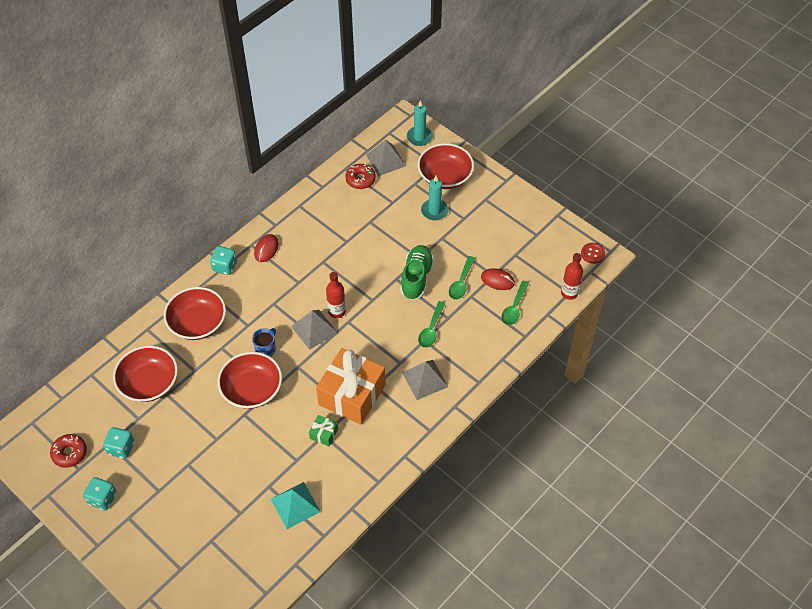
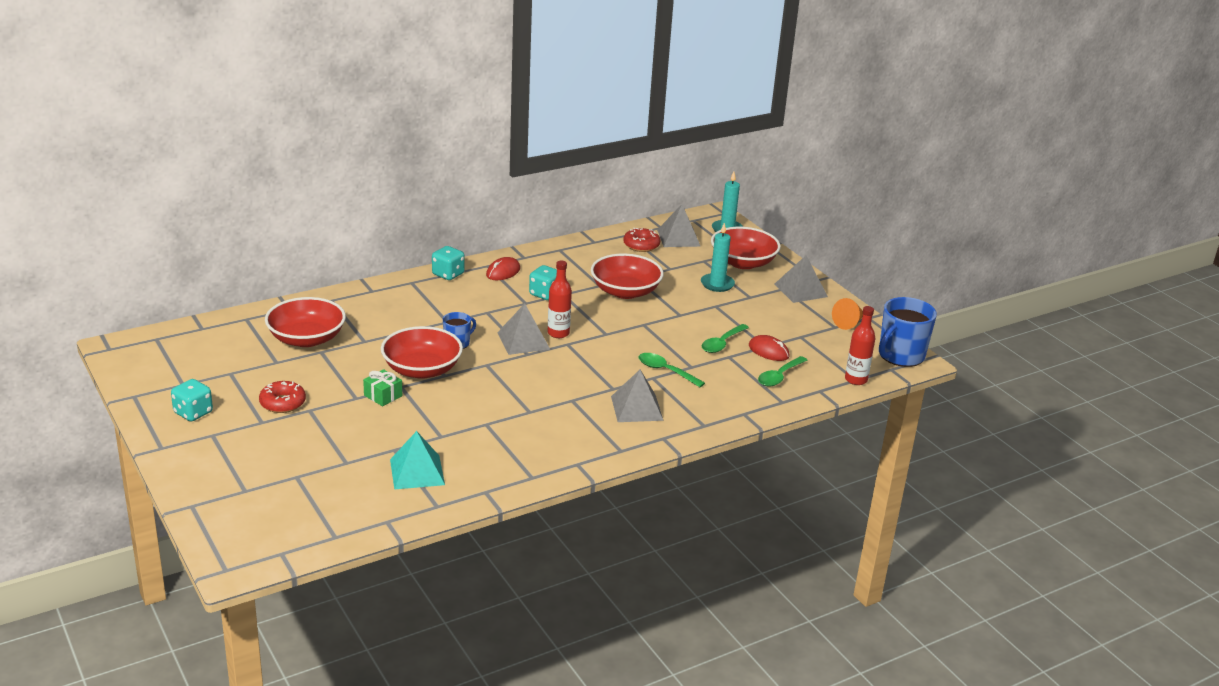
camera: 15 degrees right, 25 degrees down
red donut [50,434,87,468] -> red donut moved to [259,381,306,413]
turquoise dice [103,427,135,459] -> turquoise dice moved to [529,265,557,300]
red bowl [164,287,226,340] -> red bowl moved to [591,254,664,299]
green gift [309,415,338,446] -> green gift moved to [363,369,402,406]
orange gift [316,348,385,425] -> none
green shoe [400,245,434,300] -> none
green spoon [418,301,446,348] -> green spoon turned 90 degrees clockwise [639,353,705,387]
red button [581,243,605,264] -> blue mug [879,297,937,367]
none -> grey pyramid [775,256,828,303]
none -> orange cone [832,298,863,330]

